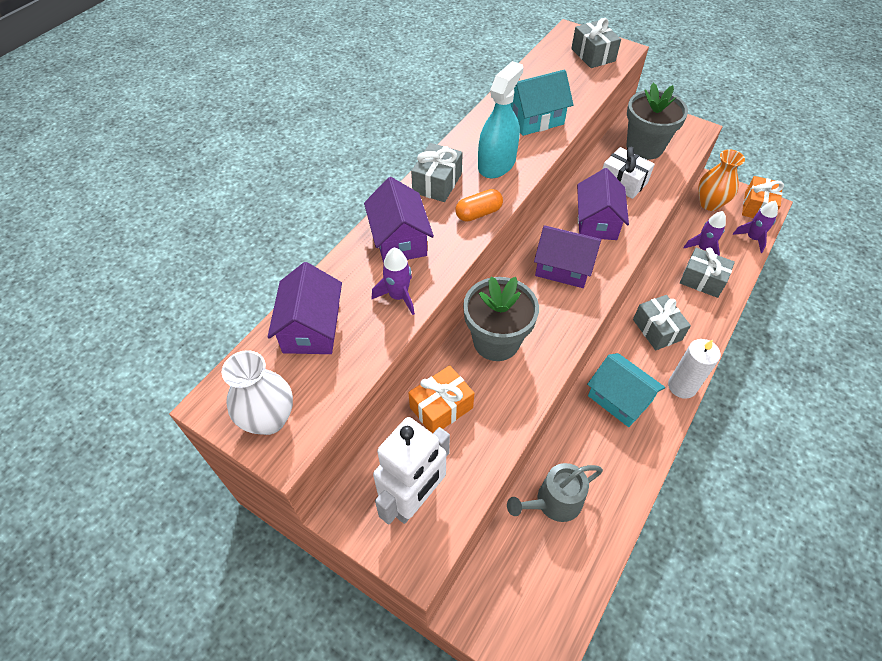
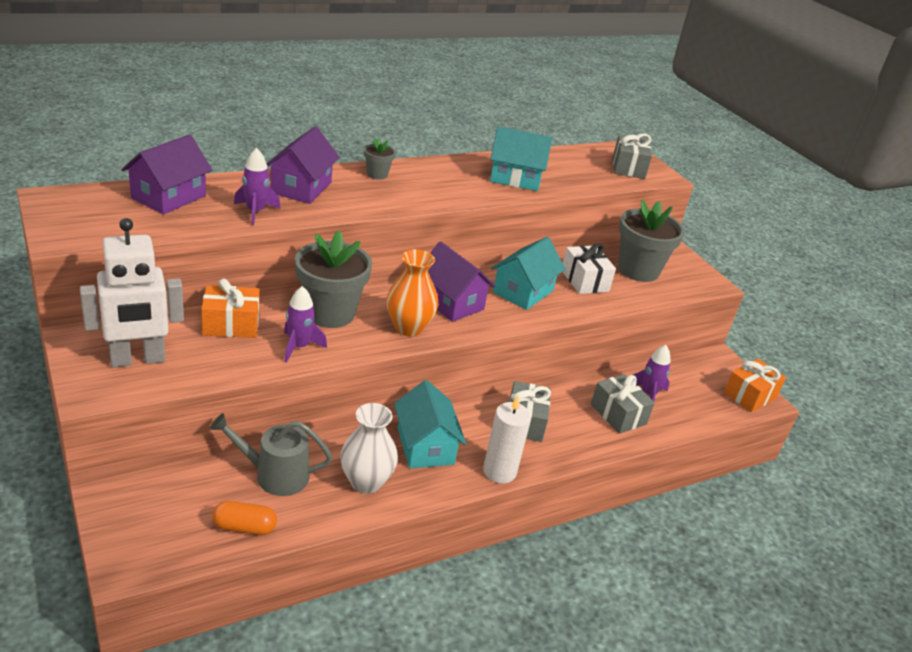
camera: 25 degrees right, 20 degrees down
white vase [222,350,293,435] -> white vase moved to [340,403,398,494]
grey gift [411,143,463,202] -> grey flower pot [364,138,396,180]
orange capsule [455,189,503,222] -> orange capsule moved to [212,501,277,535]
turquoise spray bottle [478,61,523,178] -> none
purple house [577,168,629,240] -> turquoise house [491,237,565,310]
orange vase [698,149,745,211] -> orange vase moved to [386,249,439,337]
purple rocket [733,201,778,253] -> purple rocket moved to [284,286,327,363]

